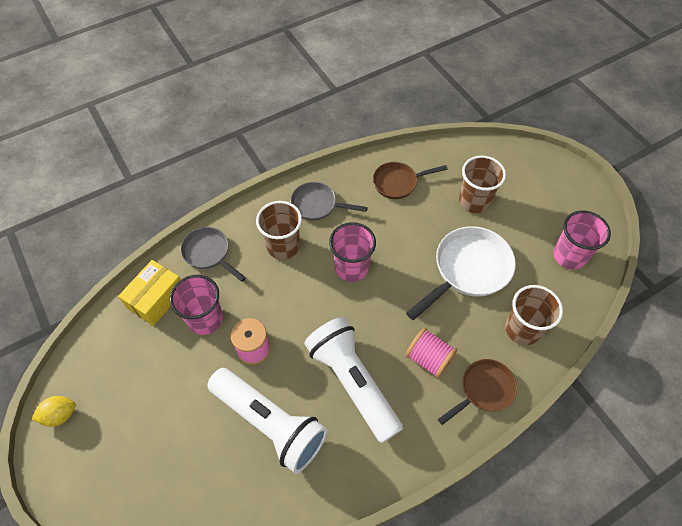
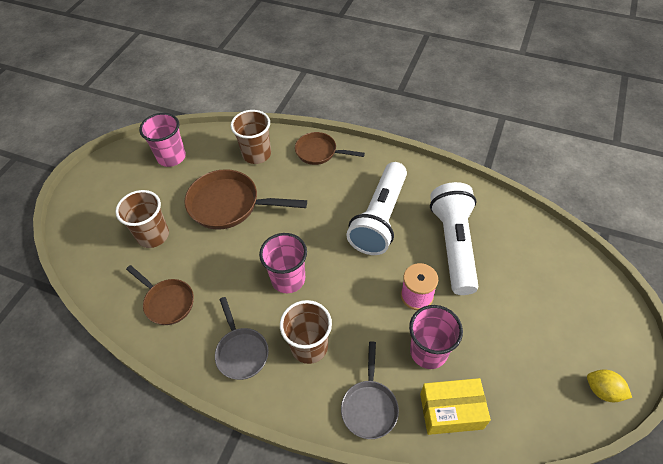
camera: 125 degrees left, 5 degrees down
pink spool [405,328,457,378] -> none
white pan [406,226,516,320] -> brown pan [184,169,307,230]

